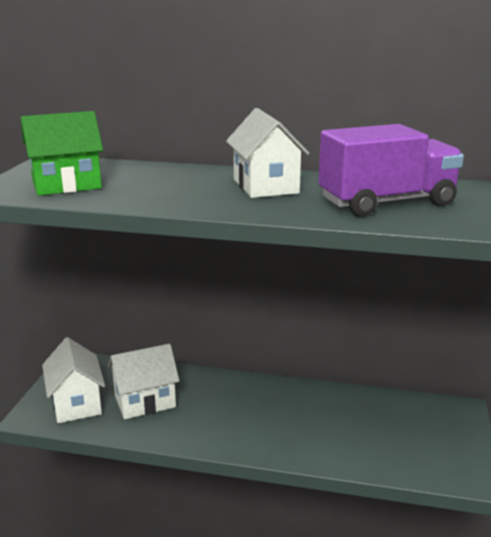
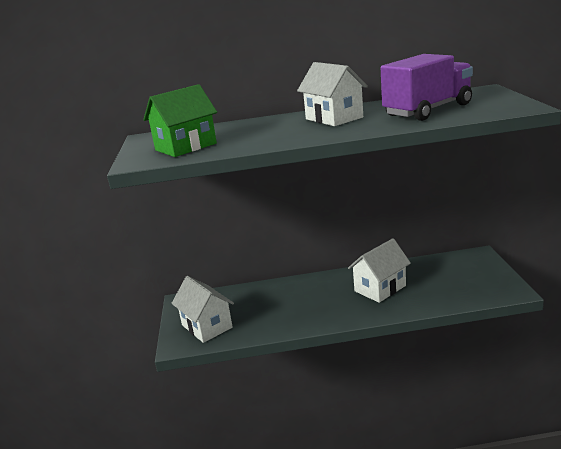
camera: 15 degrees left, 0 degrees up
white house [108,344,179,419] -> white house moved to [348,238,411,303]

